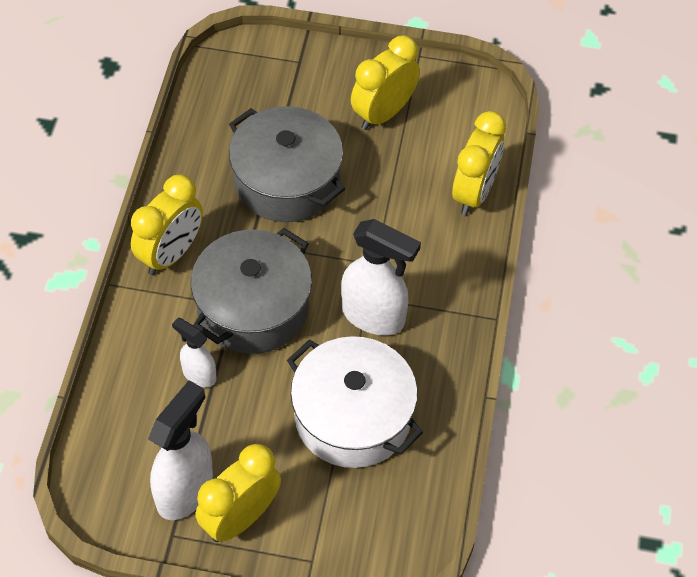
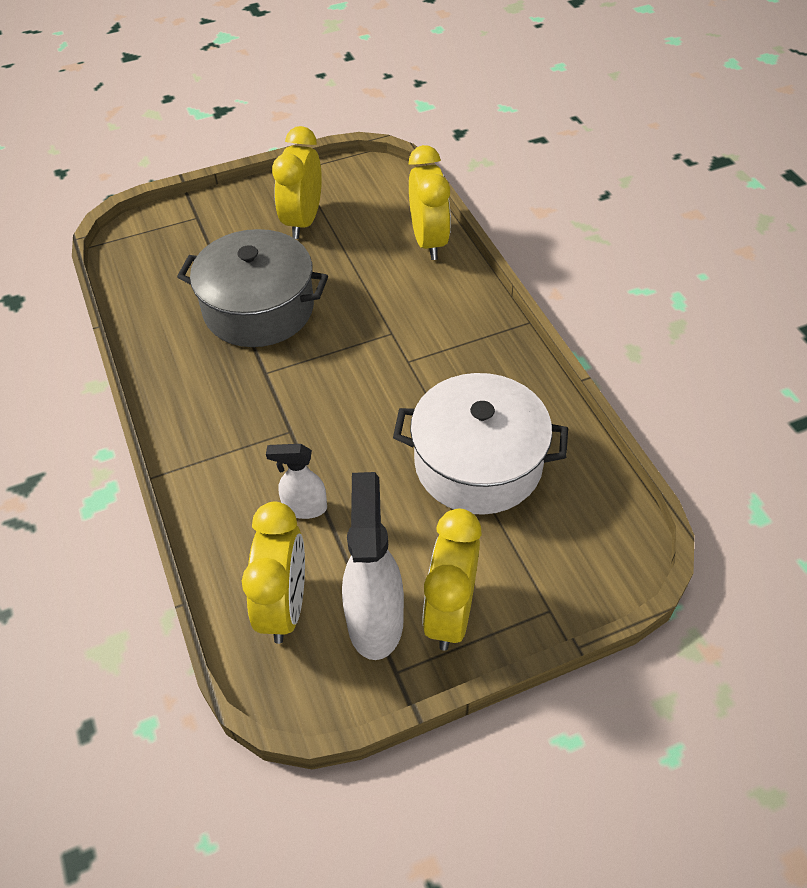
camera: 30 degrees left, 5 degrees down
yellow clock [131,175,203,275] -> yellow clock moved to [242,502,305,644]
grey pot [191,228,312,354] -> none
white spray bottle [341,219,421,336] -> none

